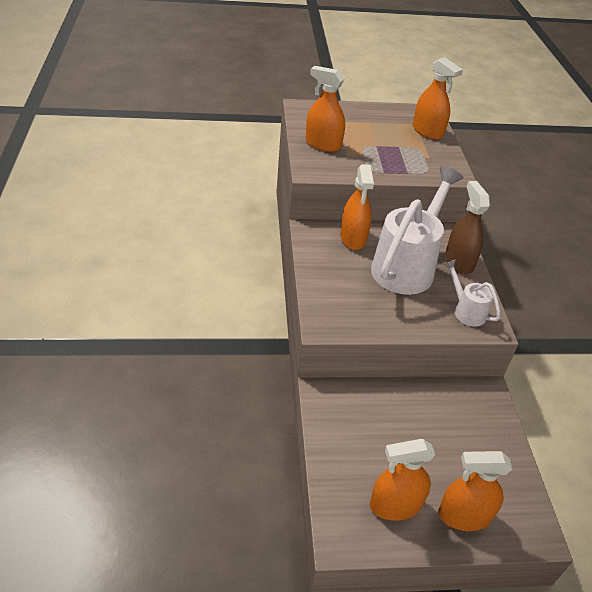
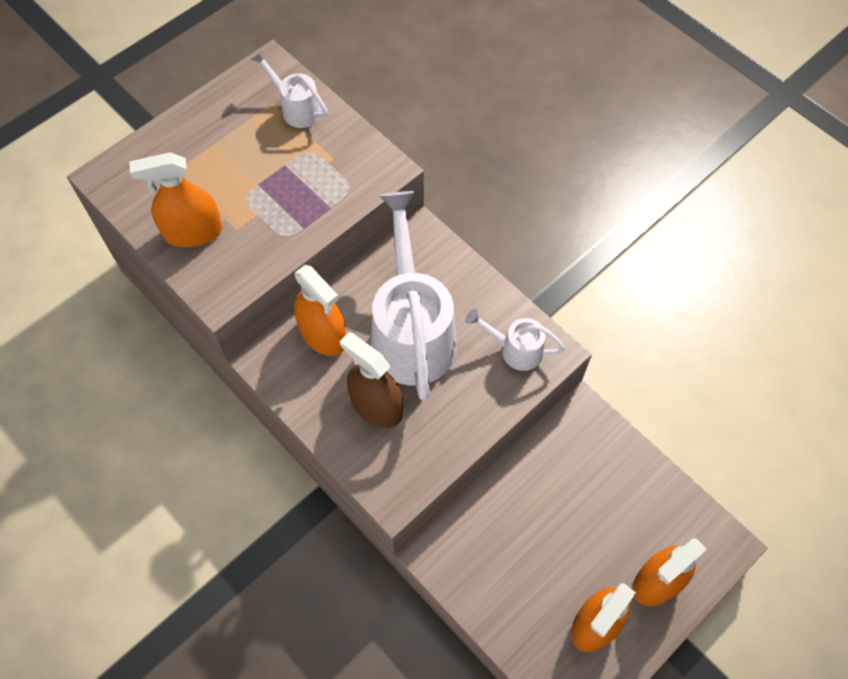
camera: 35 degrees left, 20 degrees up
orange spray bottle [413,57,463,140] -> white watering can [251,50,328,128]
brown spray bottle [445,181,490,274] -> brown spray bottle moved to [340,332,403,428]

